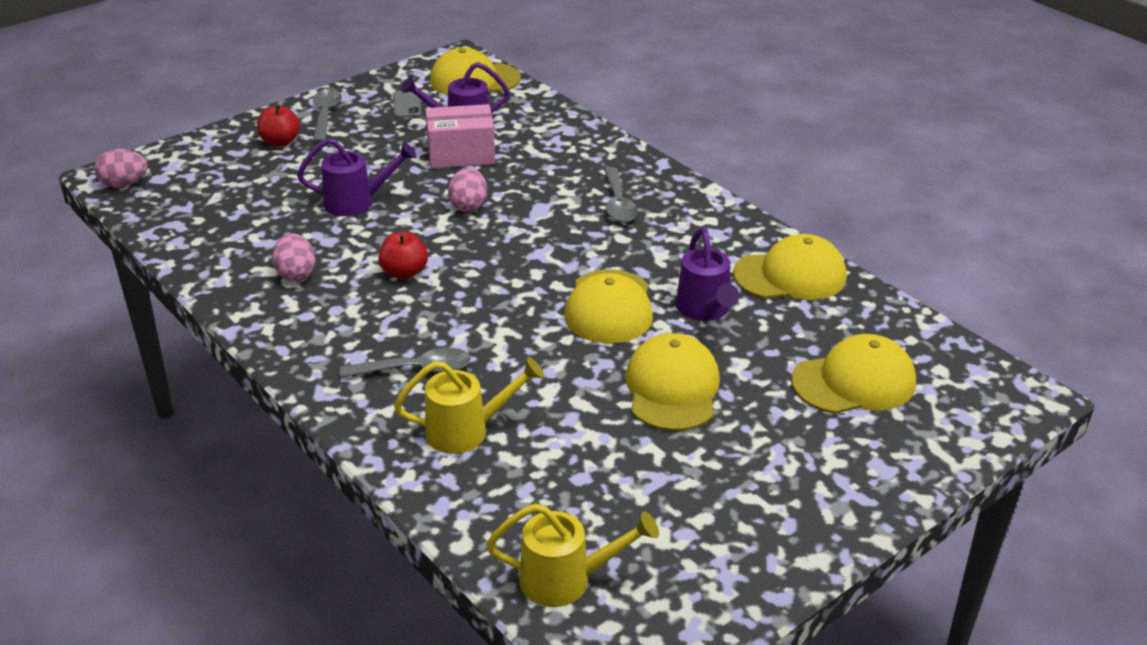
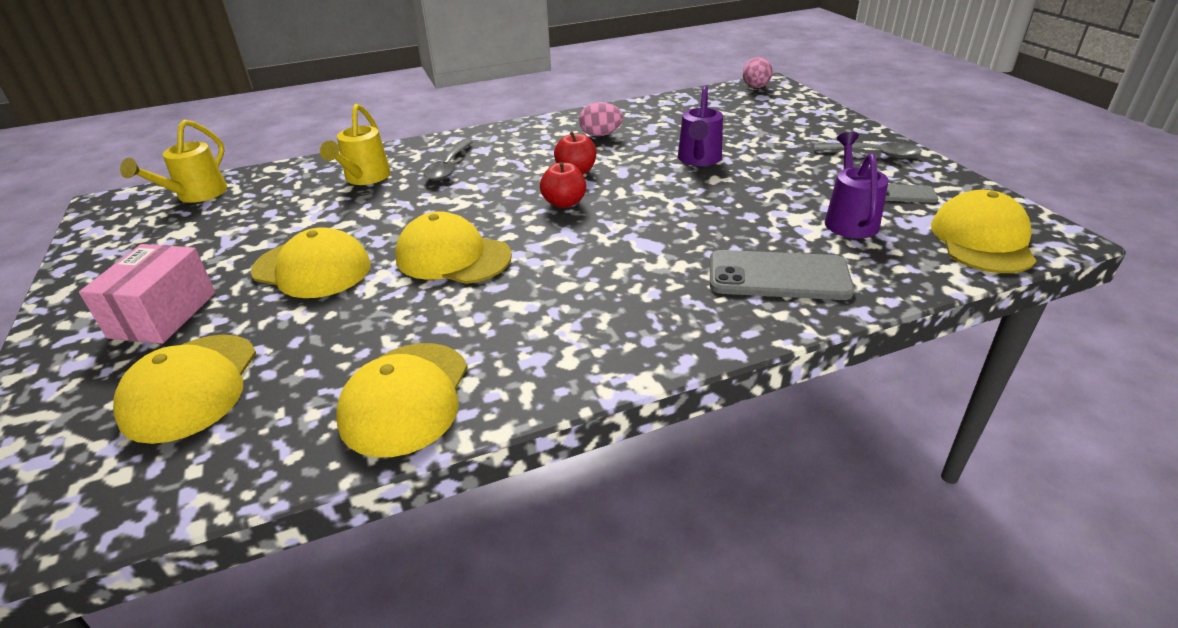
camera: 110 degrees right, 0 degrees up
red apple [257,104,300,147] -> red apple moved to [540,162,586,208]
pink box [425,104,495,168] -> pink box moved to [79,244,216,344]
pink egg [448,168,487,212] -> none
grey spoon [604,167,638,223] -> none
purple watering can [676,227,739,321] -> none
none -> grey phone [710,250,854,300]

